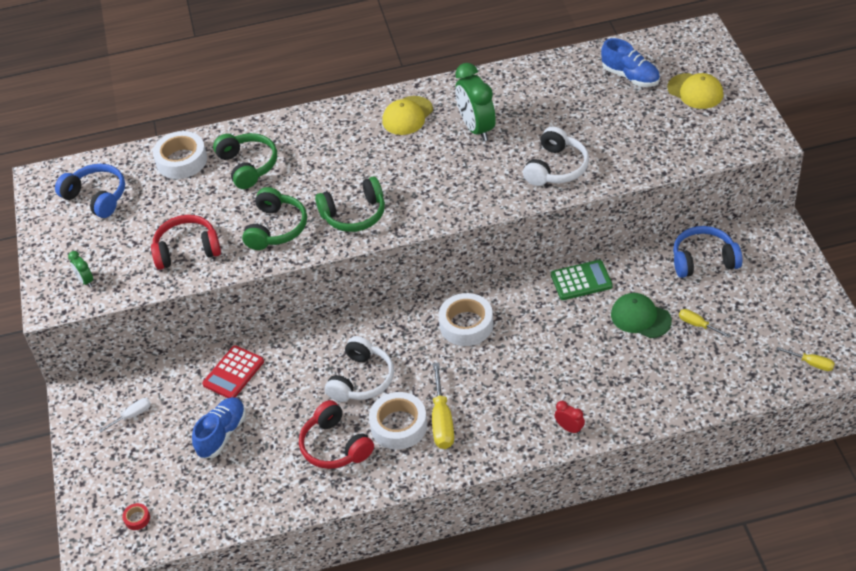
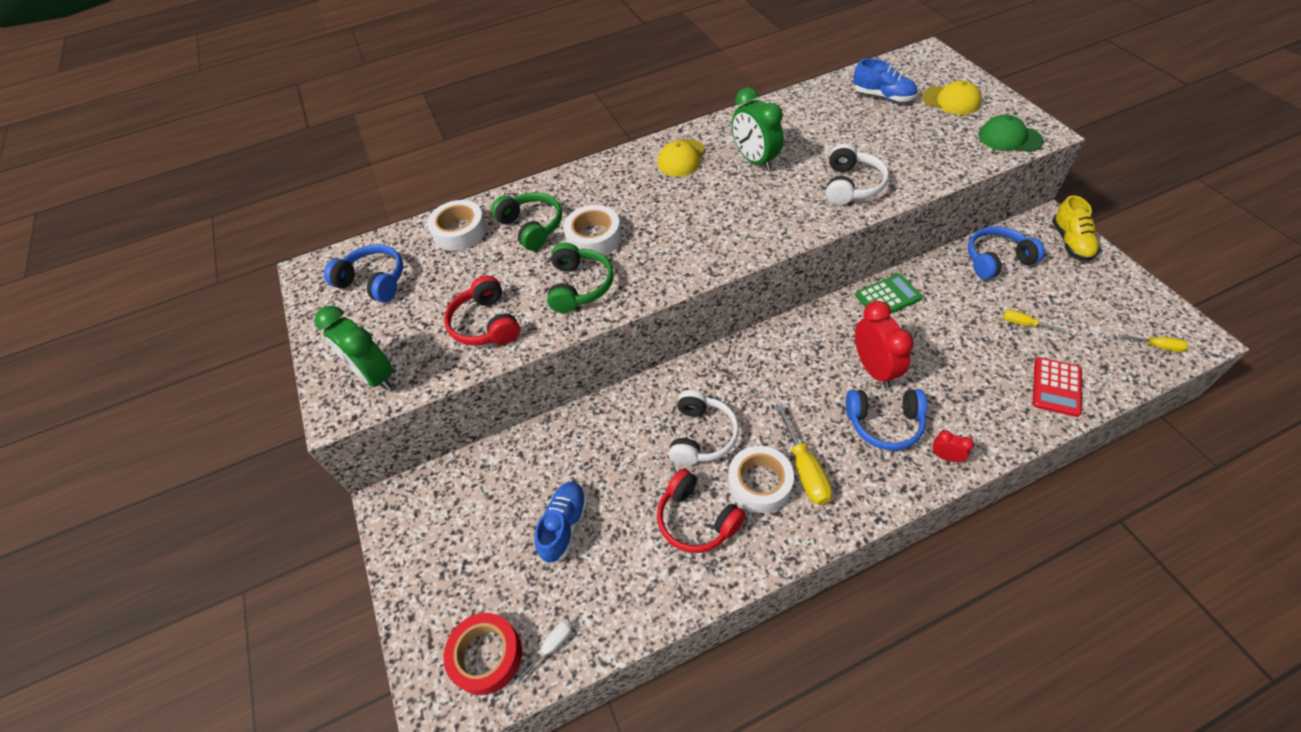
camera: 10 degrees left, 5 degrees up
green clock [68,251,93,287] -> green clock [315,306,393,391], size x2.12
white screwdriver [99,398,151,433] -> white screwdriver moved to [514,621,572,685]
red tape [122,503,150,530] -> red tape [443,613,522,695], size x2.27
red headphones [151,215,221,270] -> red headphones turned 90 degrees counterclockwise [444,275,520,345]
red calculator [202,345,264,398] -> red calculator moved to [1033,357,1082,417]
green headphones [315,176,385,232] -> none
white tape [438,293,493,346] -> white tape moved to [563,205,622,255]
green cap [611,293,672,338] -> green cap moved to [979,114,1044,152]
none -> blue headphones [846,389,927,451]
none -> red clock [855,301,914,388]
none -> yellow shoe [1052,195,1100,261]

